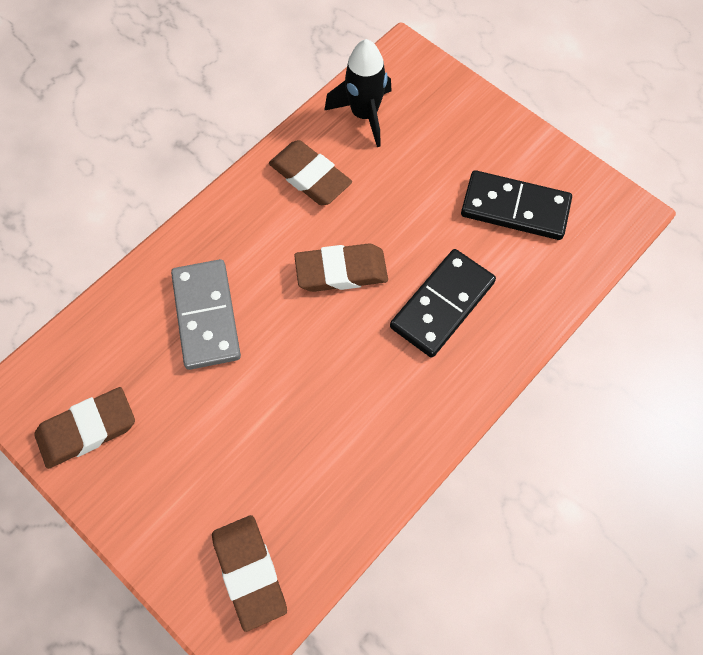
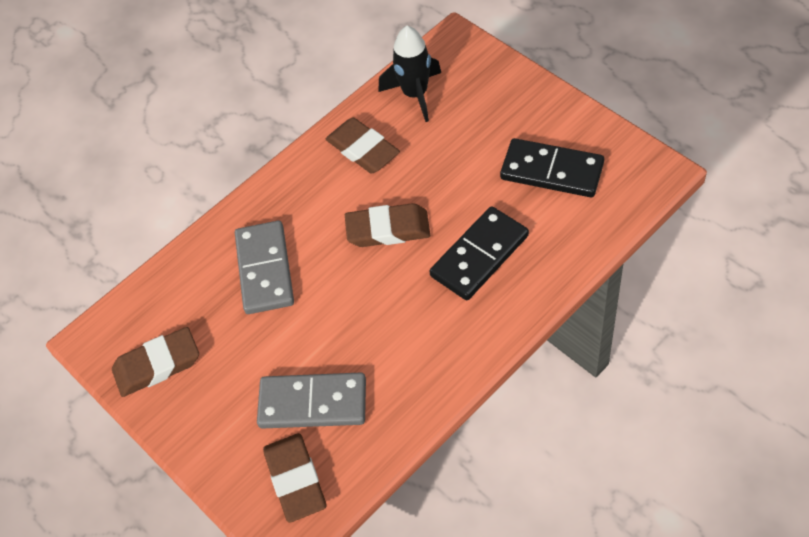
camera: 10 degrees right, 10 degrees down
none -> grey domino [257,372,366,429]

